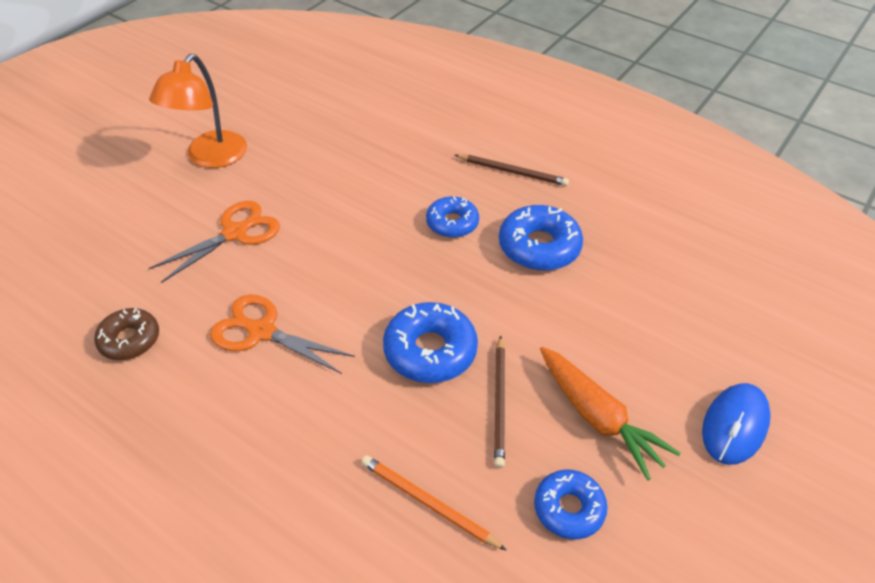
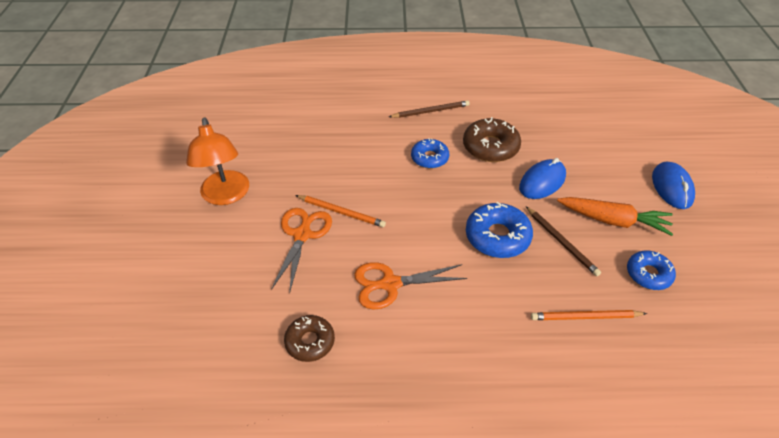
camera: 35 degrees left, 0 degrees up
blue donut [499,205,583,271] -> brown donut [463,117,521,162]
none -> orange pencil [295,195,386,227]
none -> blue mouse [519,158,566,199]

